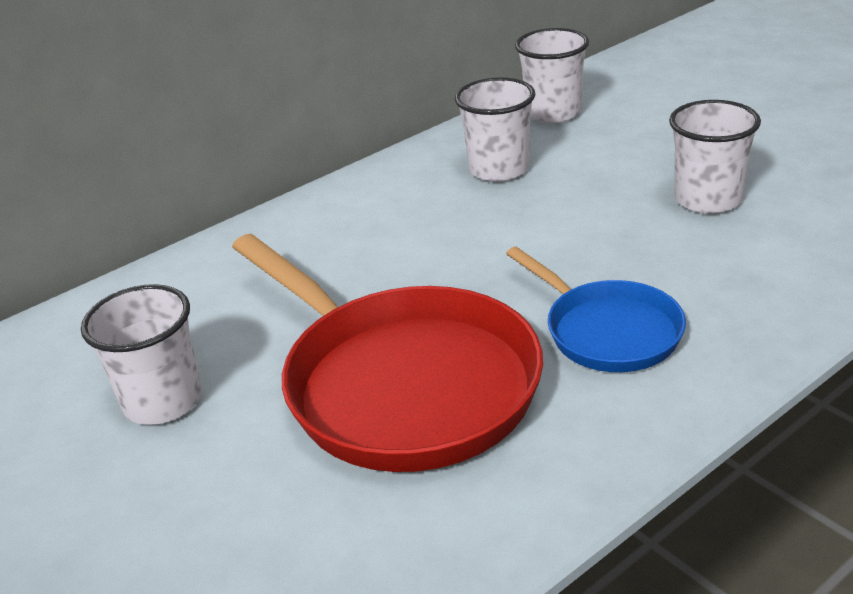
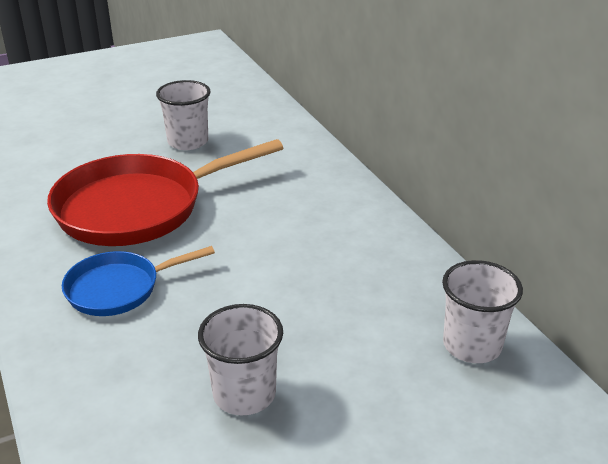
camera: 100 degrees right, 0 degrees up
white cup [455,77,535,182] -> none

